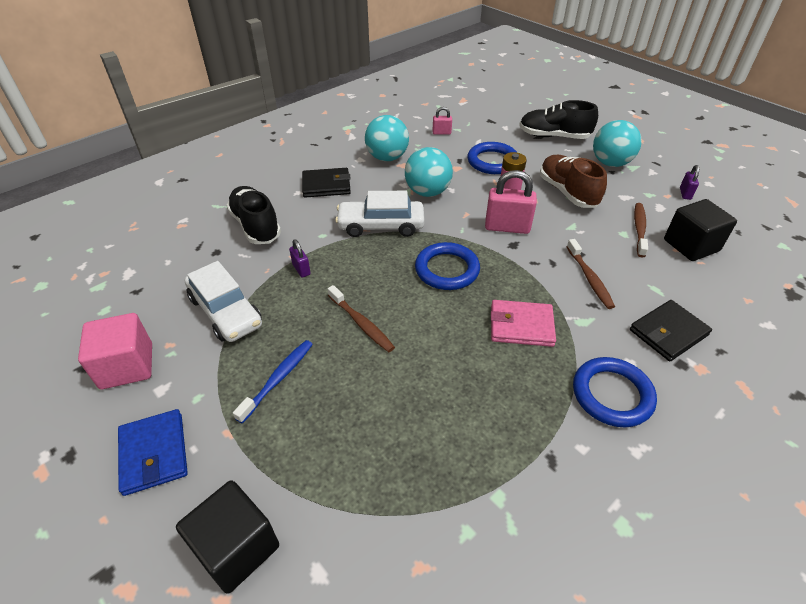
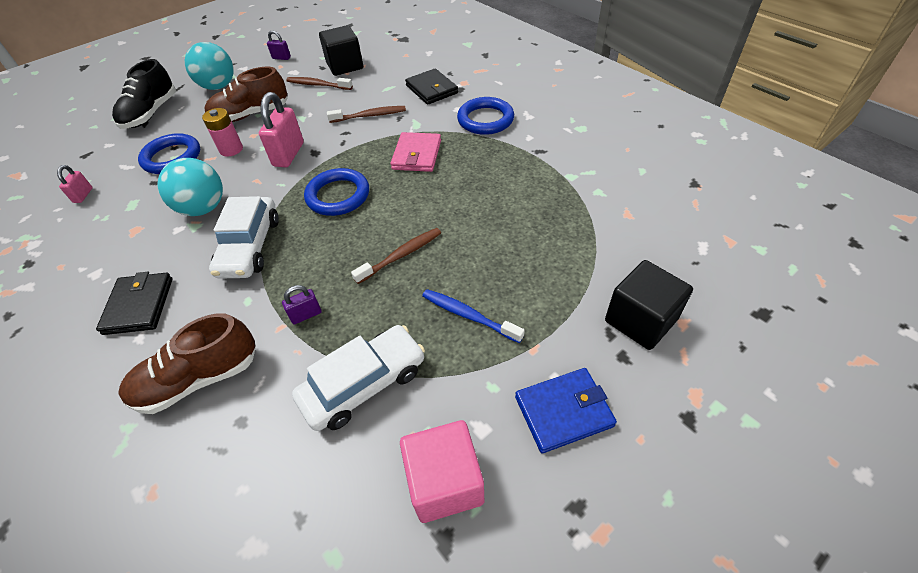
camera: 85 degrees left, 5 degrees up
black shoe [226,186,281,244] -> brown shoe [118,313,256,414]
turquoise ball [365,115,409,161] -> none

